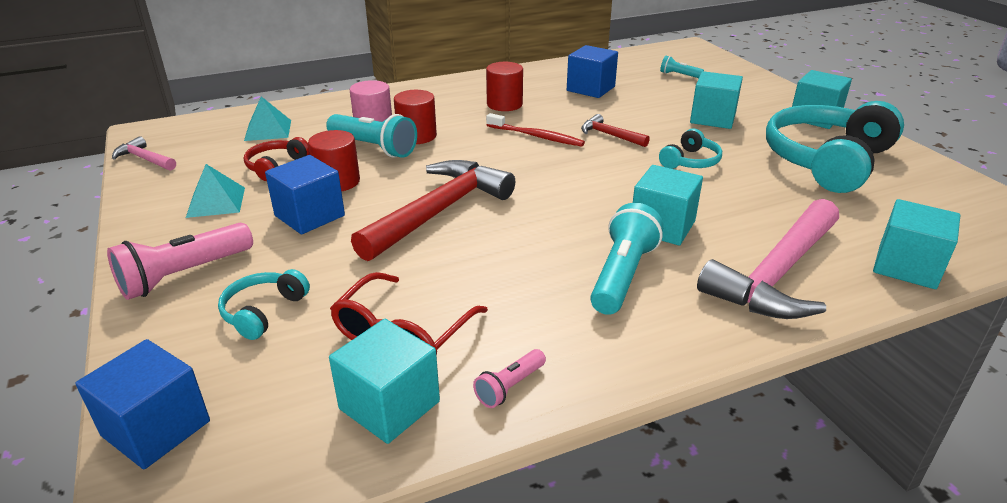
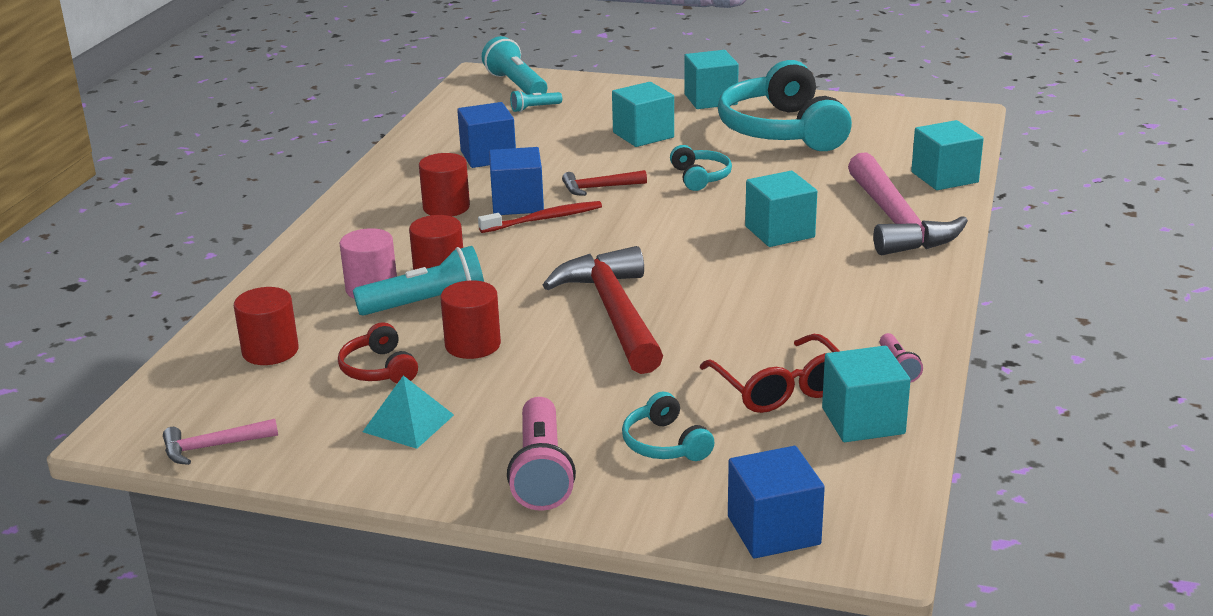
camera: 50 degrees left, 5 degrees down
turquoise pyramid [244,97,291,141] -> red cylinder [234,287,299,365]
blue cube [265,155,345,235] -> blue cube moved to [489,147,544,215]
turquoise flashlight [590,203,663,315] -> turquoise flashlight moved to [482,36,547,95]

